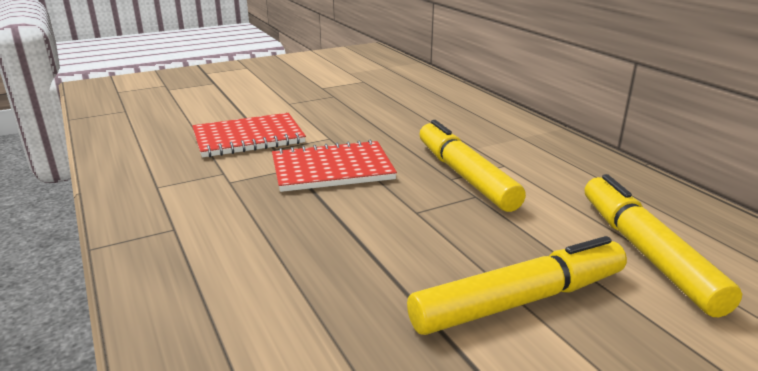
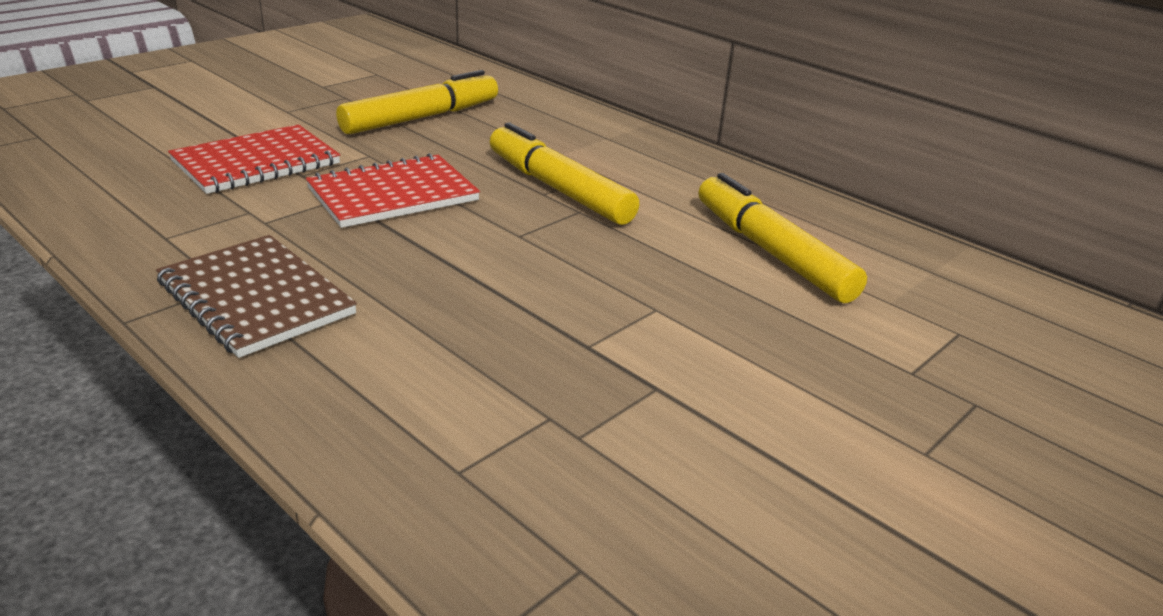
camera: 20 degrees left, 5 degrees up
yellow marker [407,236,627,335] -> yellow marker moved to [336,70,498,134]
none -> brown notebook [156,235,357,358]

